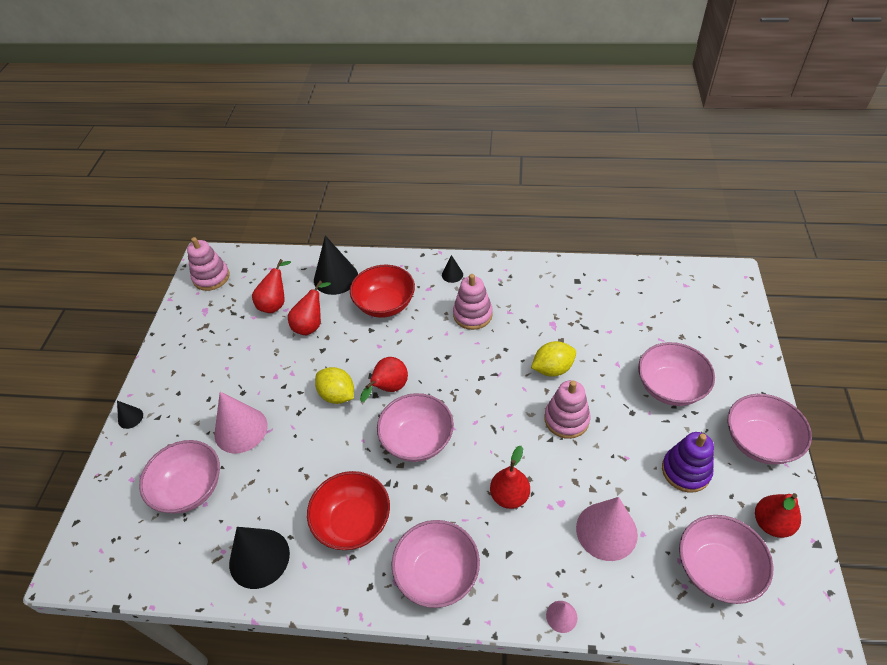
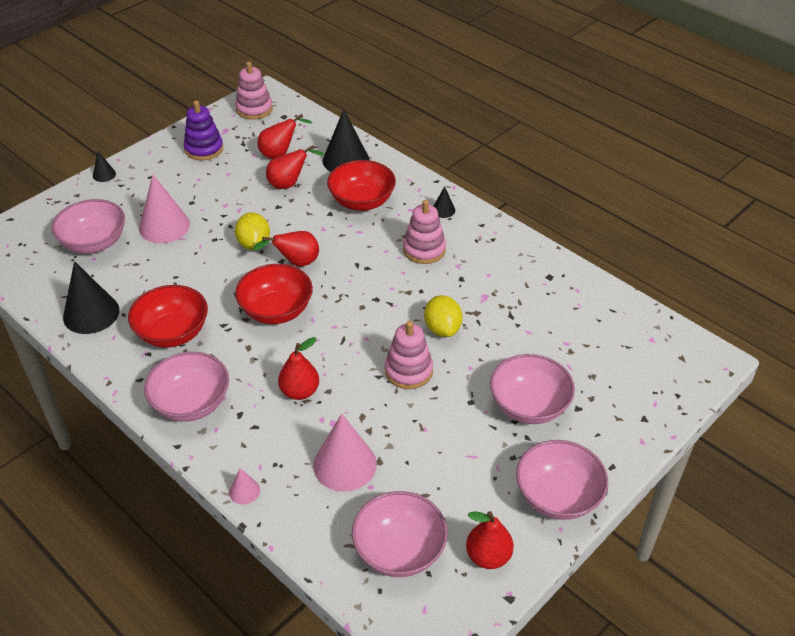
camera: 35 degrees right, 5 degrees down
pink bowl [377,393,454,462] -> red bowl [235,264,313,324]
yellow lemon [531,341,576,377] -> yellow lemon turned 60 degrees clockwise [424,295,463,337]
purple stacking toy [662,432,714,493] -> purple stacking toy moved to [184,101,223,161]

